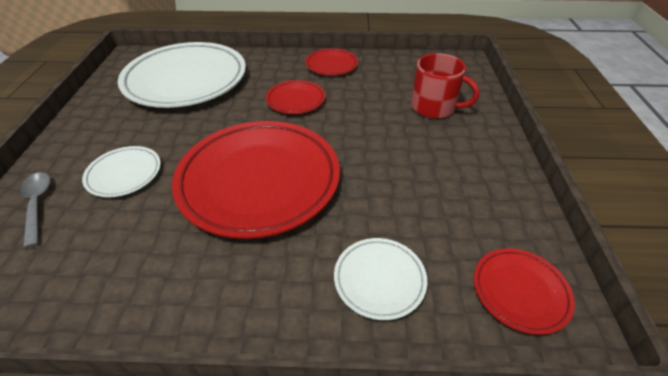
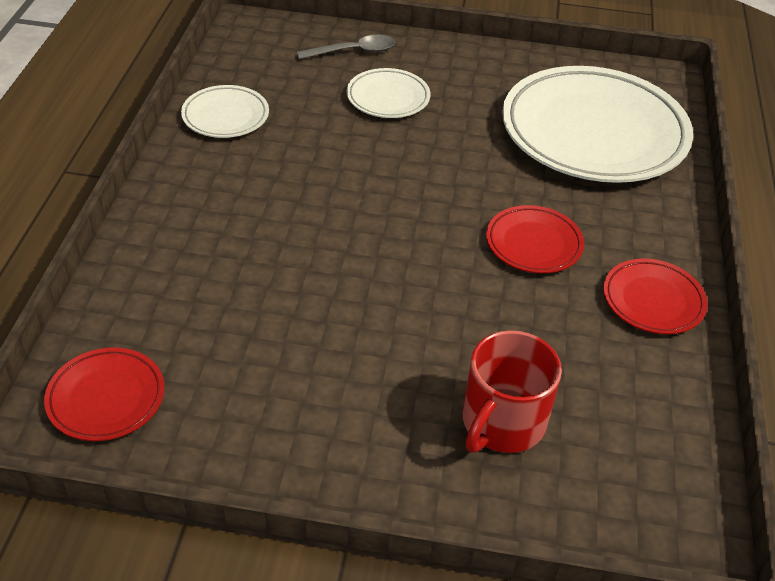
camera: 95 degrees right, 0 degrees up
red plate [172,121,340,239] -> none
white plate [334,238,427,320] -> white plate moved to [181,85,269,138]

